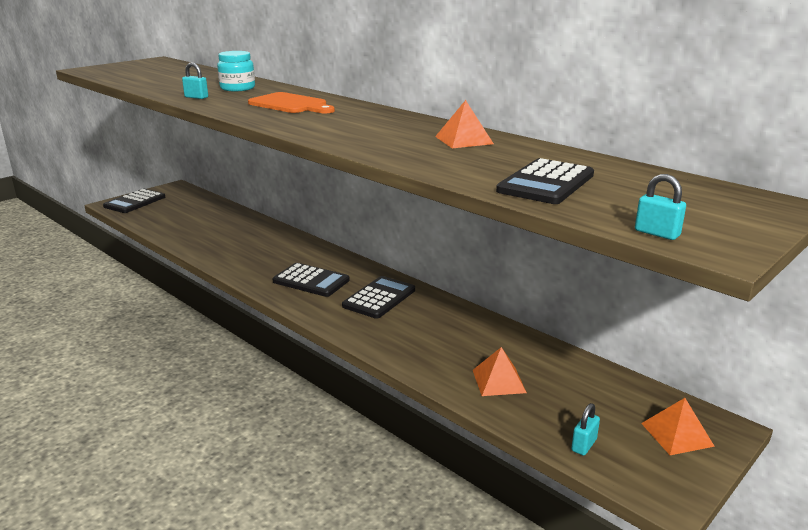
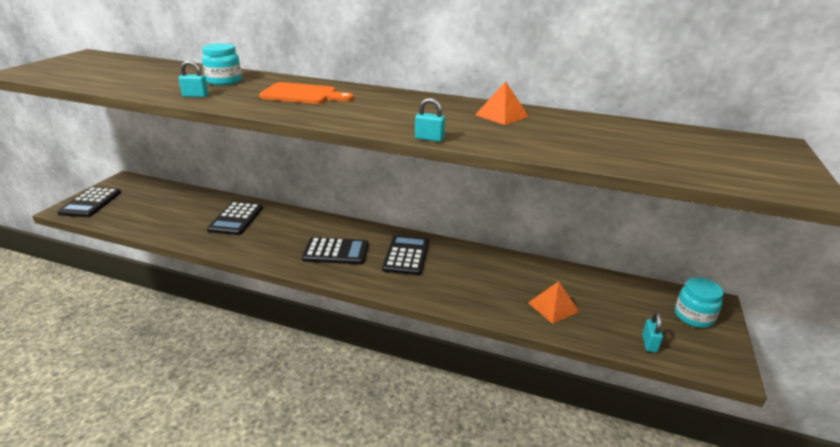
camera: 25 degrees left, 5 degrees up
black calculator [496,158,594,204] -> black calculator moved to [207,202,263,235]
turquoise padlock [635,174,686,240] -> turquoise padlock moved to [415,98,445,142]
orange pyramid [641,398,715,455] -> turquoise jar [675,277,724,328]

